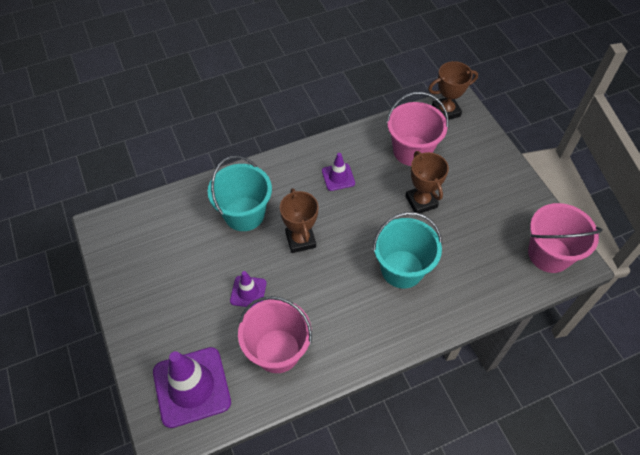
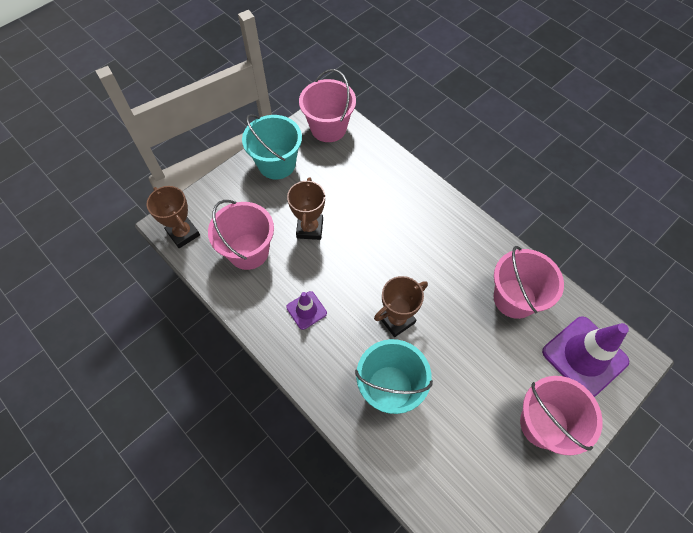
camera: 110 degrees left, 5 degrees up
purple traffic cone [230,271,266,308] -> none
turquoise bucket [373,212,442,289] -> turquoise bucket moved to [242,114,302,179]
brown trophy [405,151,449,213] -> brown trophy turned 45 degrees counterclockwise [287,177,325,240]
none -> pink bucket [520,376,603,455]

